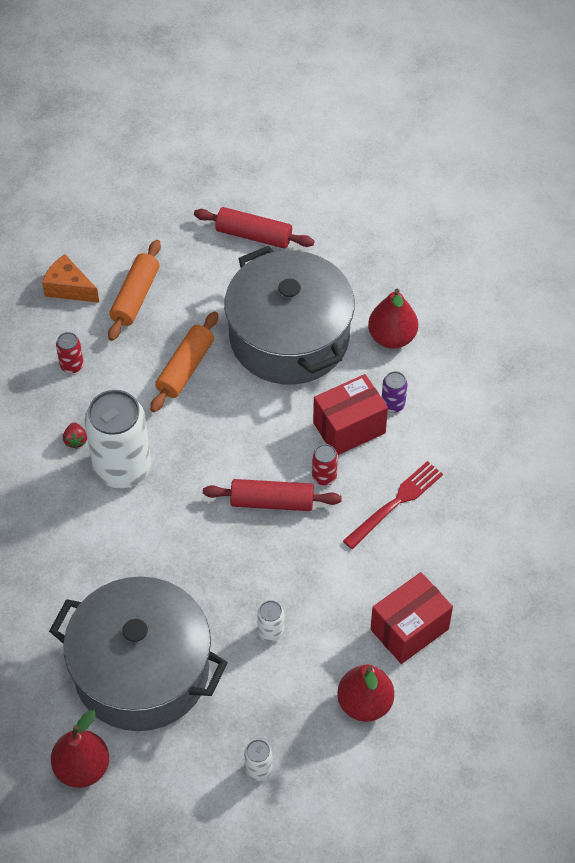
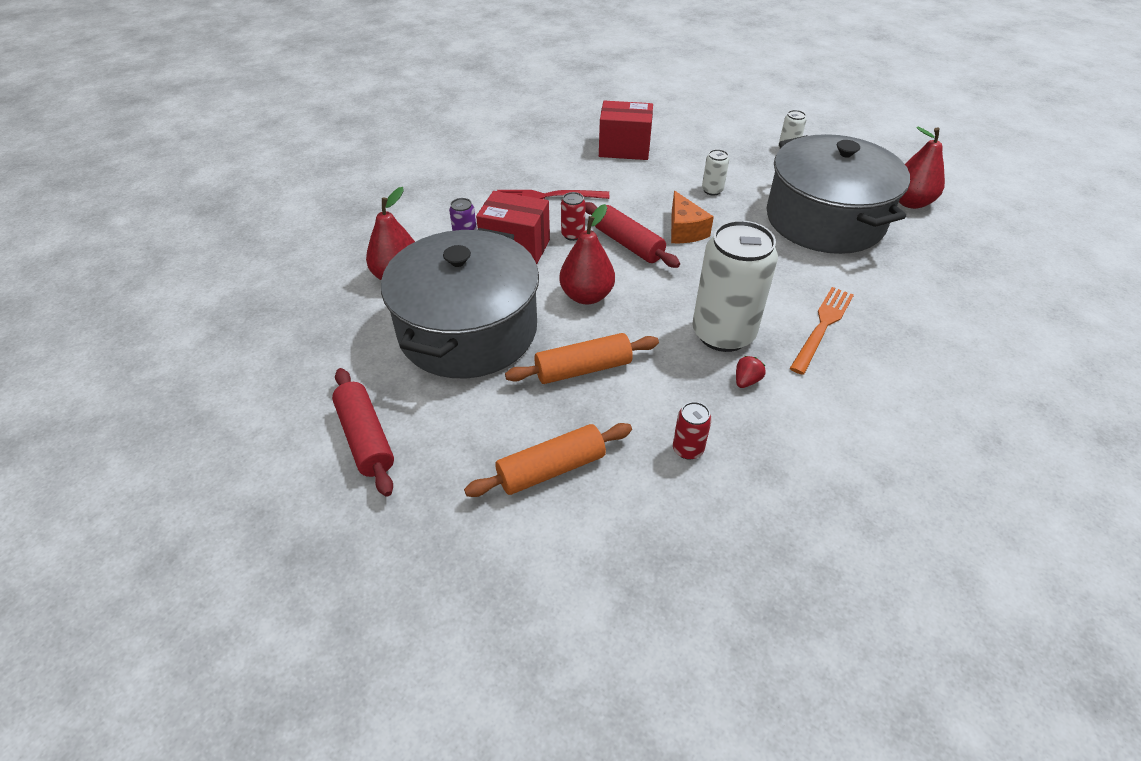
camera: 135 degrees left, 10 degrees down
orange cheese [42,254,99,303] -> orange cheese moved to [671,191,714,243]
red pear [337,664,394,722] -> red pear moved to [559,204,615,304]
none -> orange fork [790,287,854,375]

